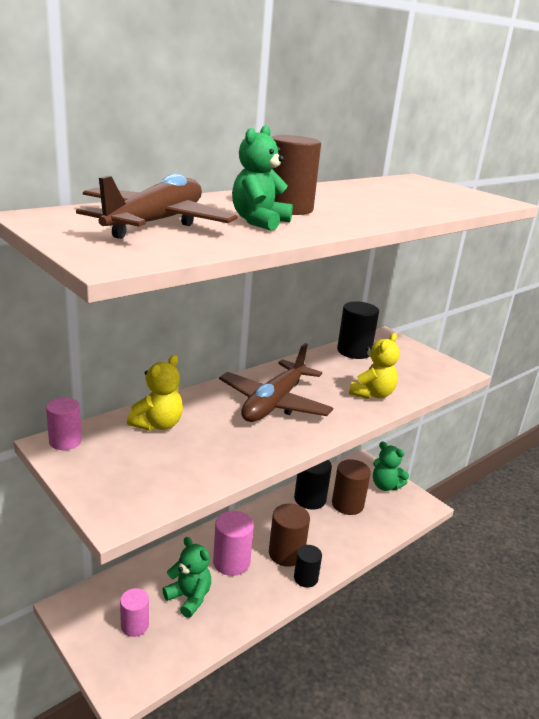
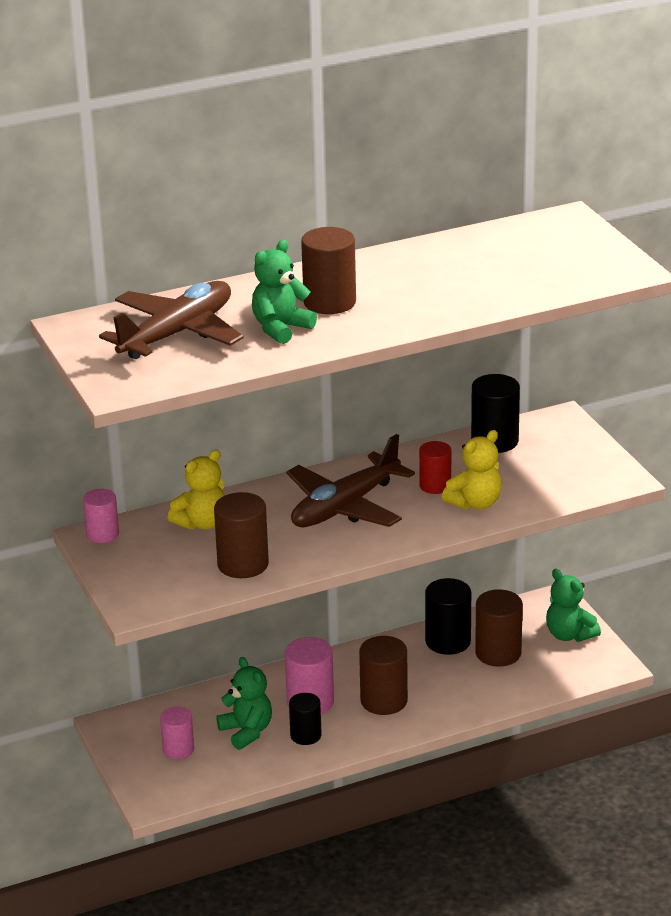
camera: 20 degrees right, 5 degrees up
black cylinder [294,545,322,587] -> black cylinder moved to [289,693,322,745]
none -> brown cylinder [214,492,269,578]
none -> red cylinder [419,441,451,494]

